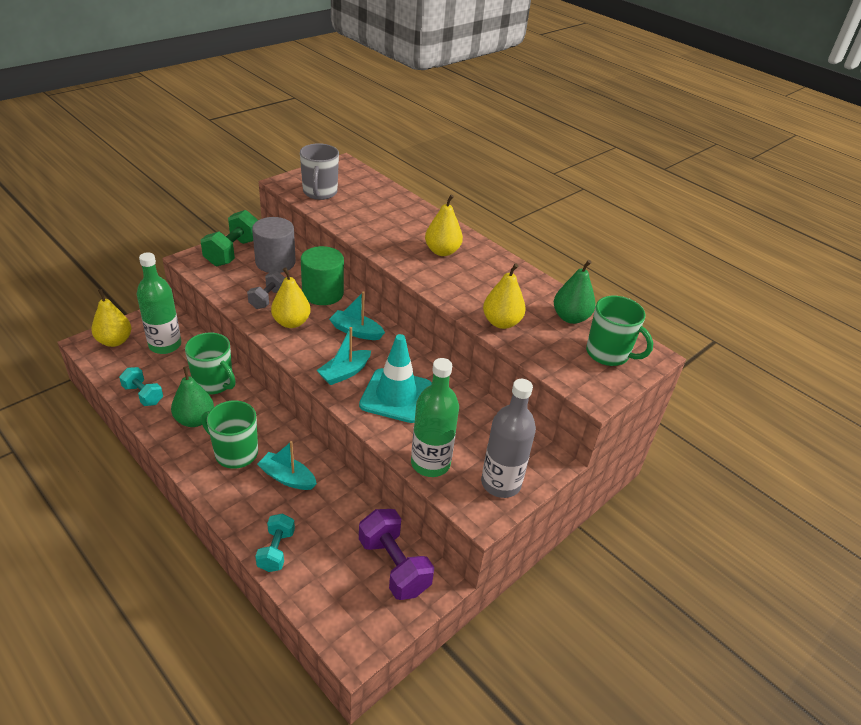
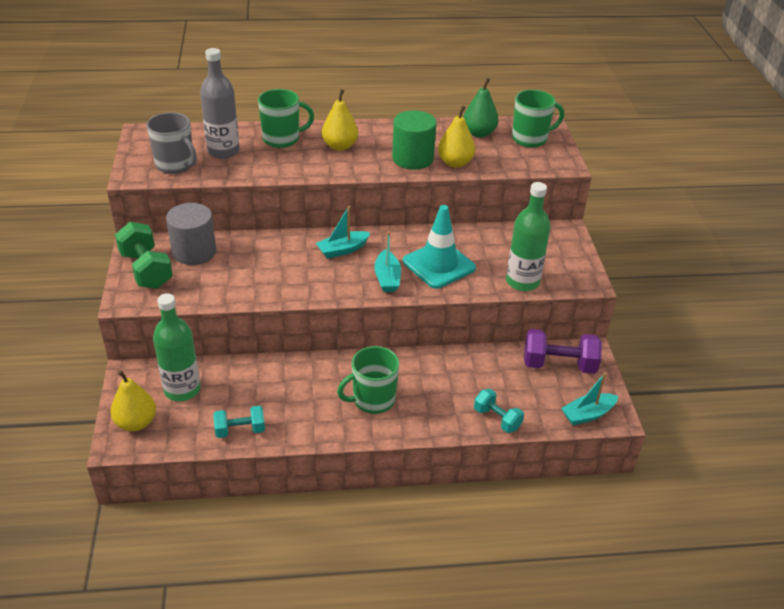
camera: 50 degrees left, 0 degrees up
green pear [171,366,214,427] -> none
green mug [185,333,236,394] -> green mug moved to [258,89,314,148]
grey dumbbell [247,271,285,309] -> none
turquoise boat [257,441,317,490] -> turquoise boat moved to [561,373,618,425]
yellow pear [271,267,311,328] -> none
green cylinder [301,246,344,305] -> green cylinder moved to [392,110,437,170]
grey bottle [481,379,536,498] -> grey bottle moved to [200,48,240,159]

